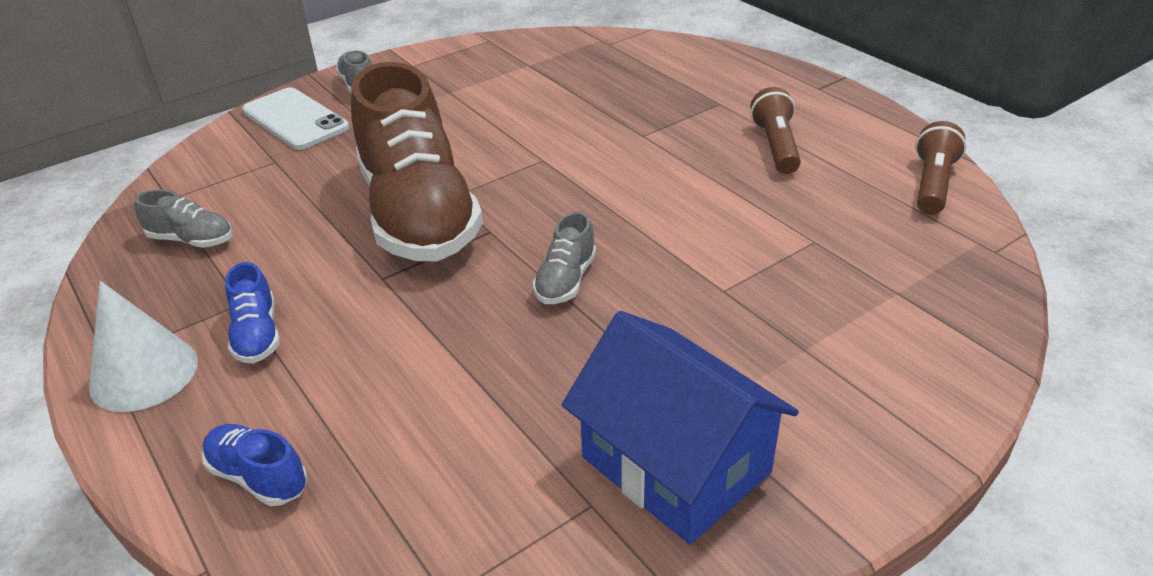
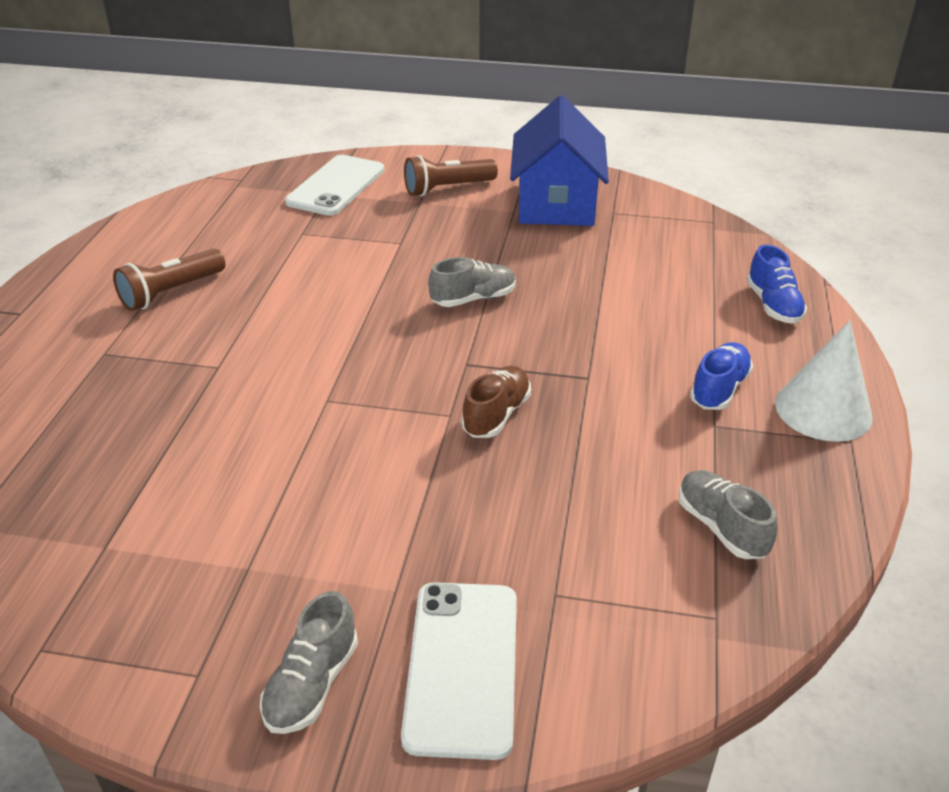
camera: 135 degrees left, 0 degrees up
brown shoe [351,62,483,261] -> brown shoe [461,366,531,438], size x0.40
brown flashlight [915,121,967,215] -> brown flashlight moved to [404,155,498,196]
none -> white phone [285,155,385,216]

